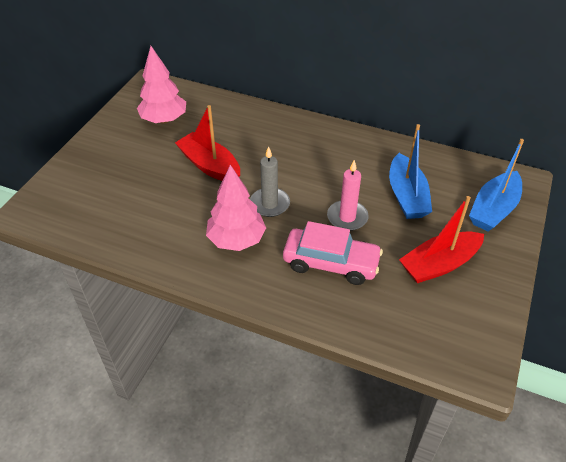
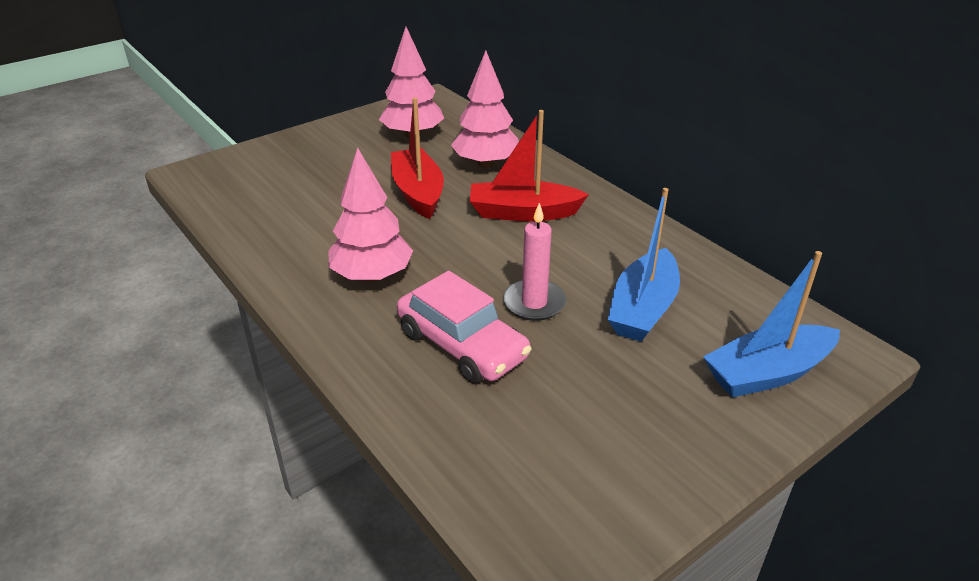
camera: 30 degrees right, 10 degrees down
grey candle [250,146,290,217] -> none
red boat [399,196,484,283] -> red boat moved to [470,110,589,221]
none -> pink tree [451,51,519,168]

